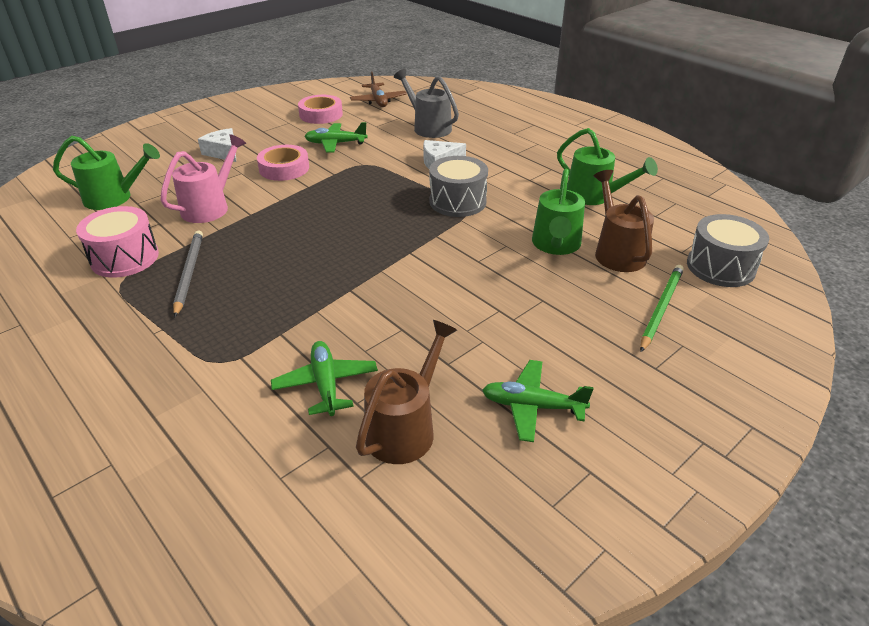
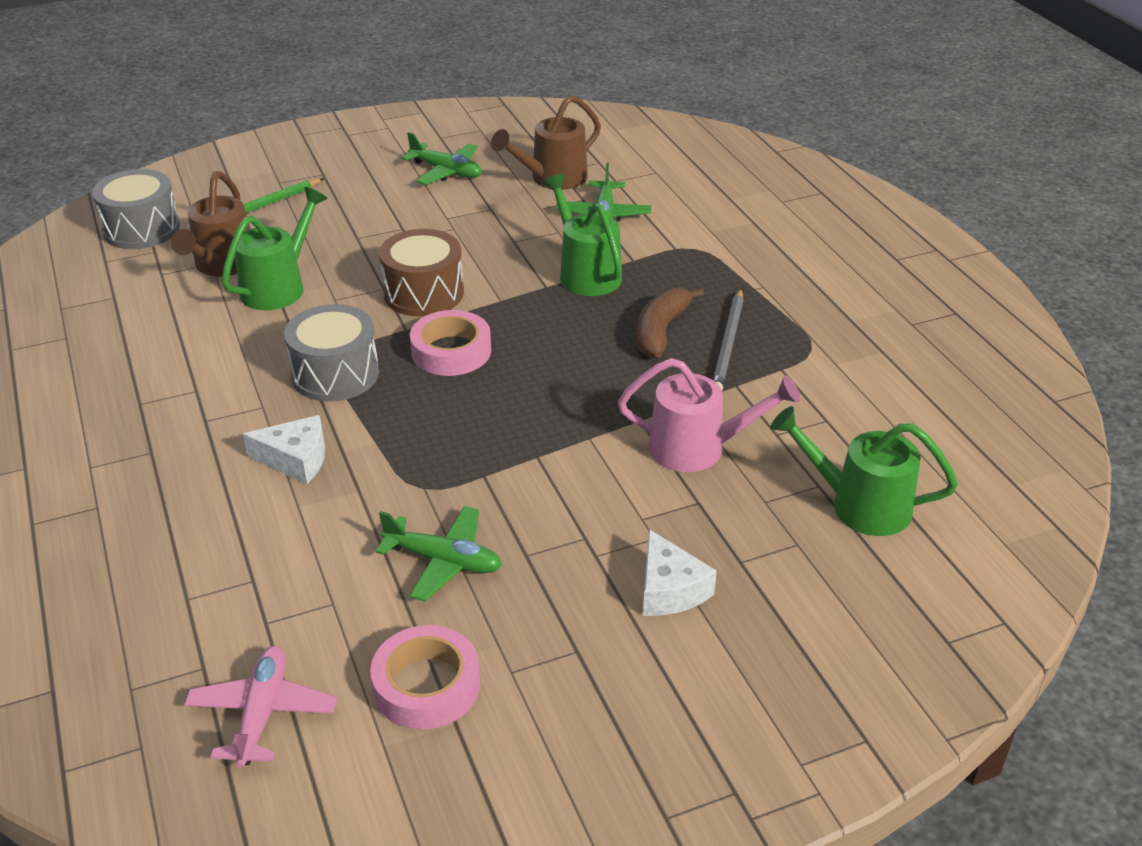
camera: 160 degrees left, 0 degrees up
pink drum [76,206,159,278] -> none
pink watering can [160,134,246,223] -> pink watering can turned 135 degrees counterclockwise [618,358,801,472]
pink tape [257,145,309,181] -> pink tape moved to [410,310,491,376]
brown plane [350,72,407,107] -> pink plane [184,646,337,768]
grey watering can [394,69,459,138] -> none
green watering can [557,128,658,205] -> green watering can moved to [542,174,622,296]
none -> brown drum [379,229,464,316]
none -> brown banana [637,288,704,358]

